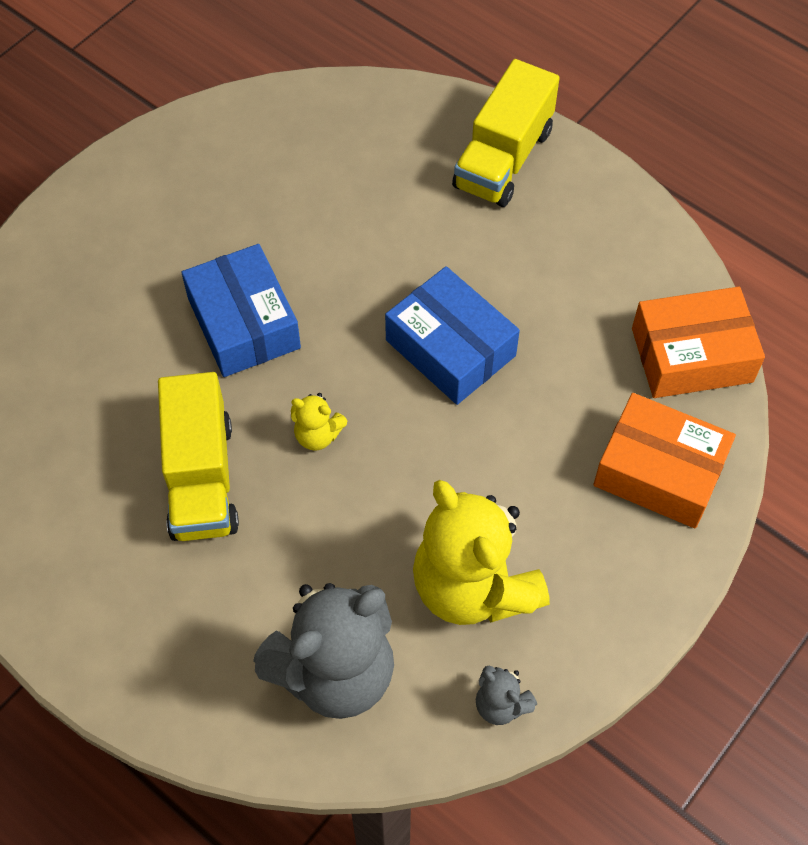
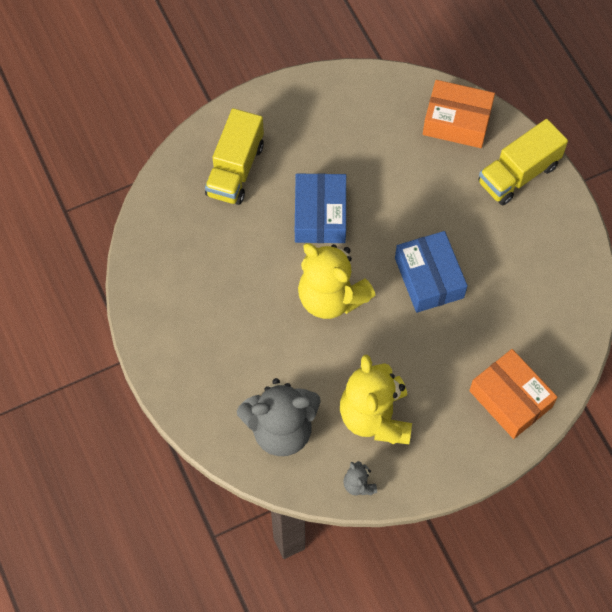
camera: 25 degrees right, 5 degrees up
yellow truck [158,372,239,541] -> yellow truck moved to [205,108,264,205]
yellow teddy bear [291,393,348,451] -> yellow teddy bear [298,243,376,319], size x2.29
orange box [632,287,765,398] -> orange box moved to [423,80,495,148]

